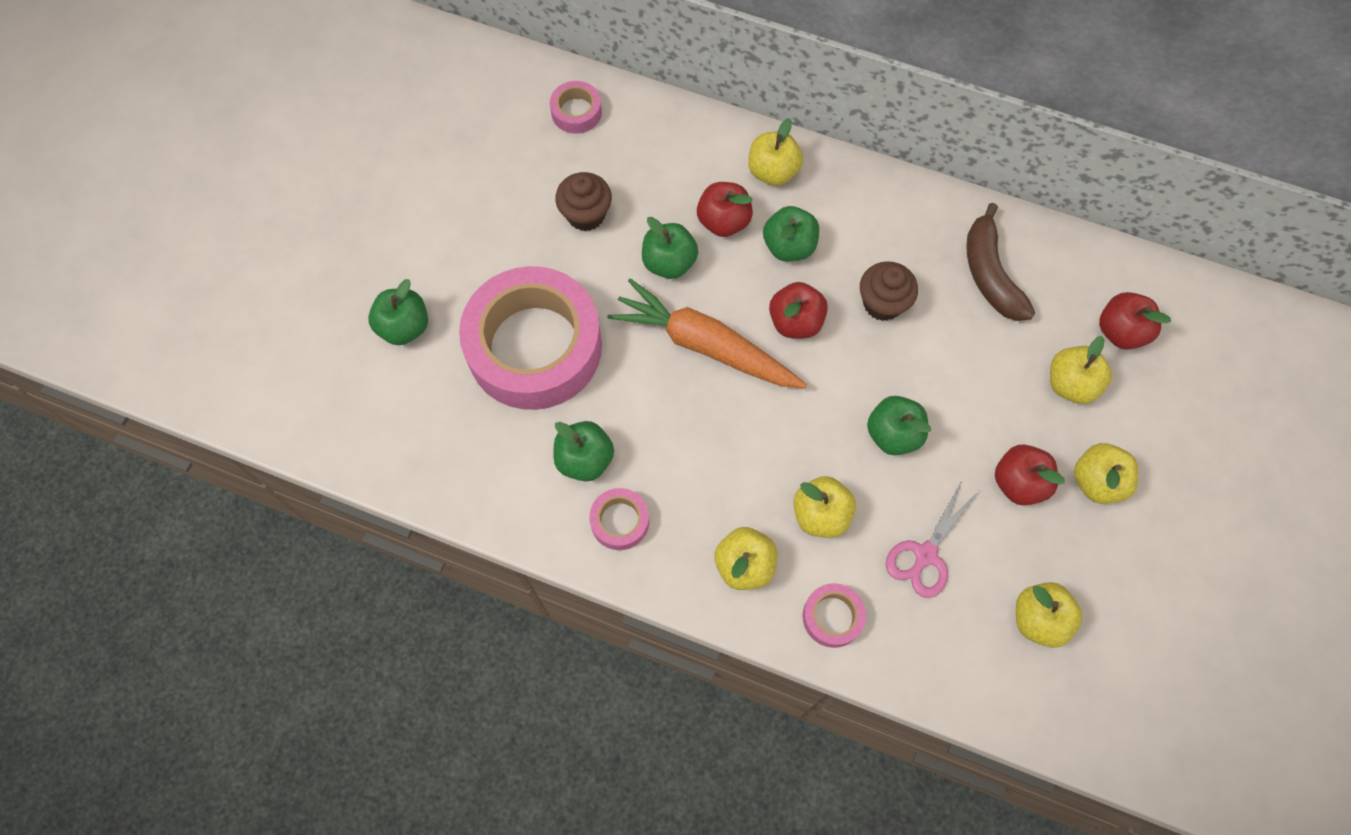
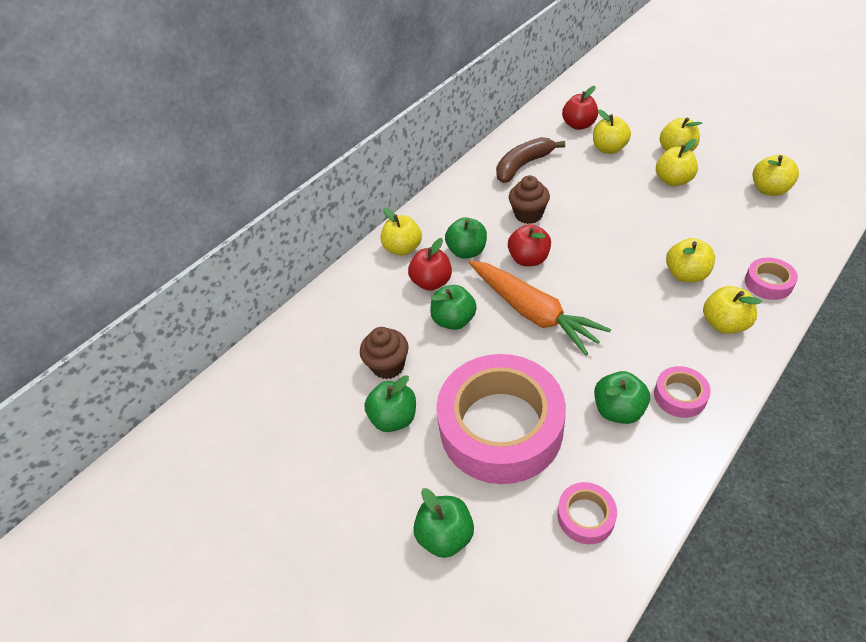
camera: 65 degrees left, 20 degrees down
pink tape [550,81,602,134] -> pink tape moved to [557,482,617,544]
orange carrot [608,278,807,388] -> orange carrot turned 90 degrees counterclockwise [469,261,611,355]
green apple [867,396,931,455] -> green apple moved to [364,375,416,432]
pink scissors [885,481,978,598] -> none
brown banana [966,203,1035,321] -> brown banana turned 135 degrees clockwise [496,137,565,183]
red apple [995,445,1065,506] -> yellow apple [656,139,698,187]

